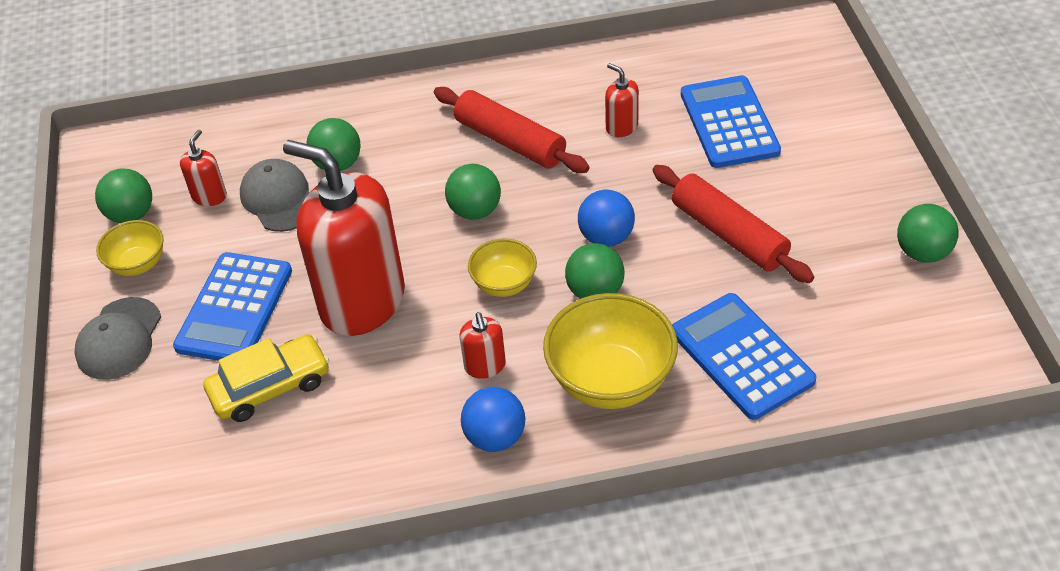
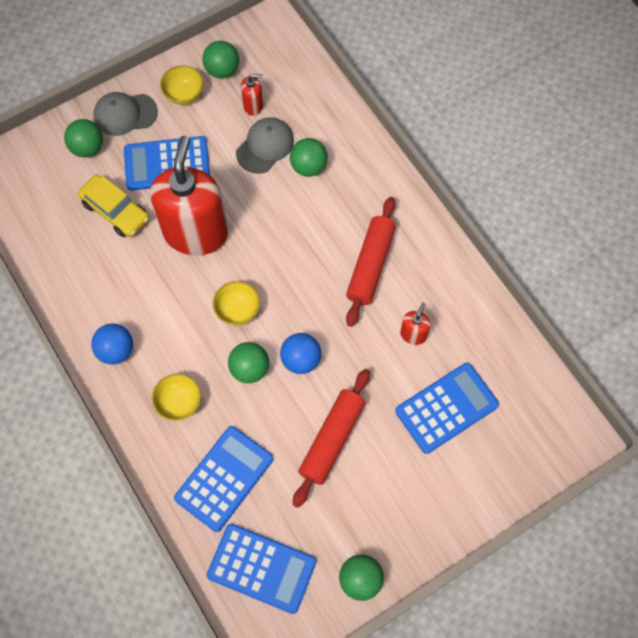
camera: 65 degrees right, 20 degrees up
green ball [445,164,501,220] -> green ball moved to [64,119,103,157]
red soap dispenser [459,312,506,379] -> none
yellow bowl [543,293,678,409] -> yellow bowl [152,374,201,421], size x0.56
none -> blue calculator [207,524,316,614]

